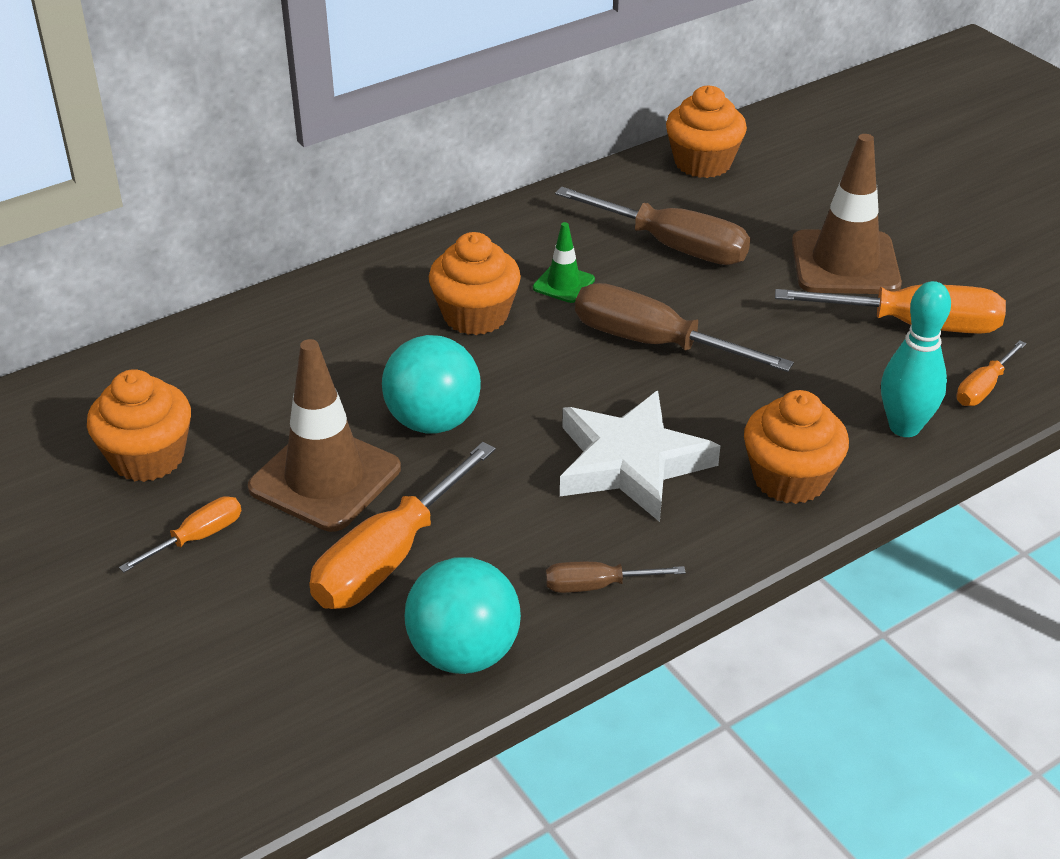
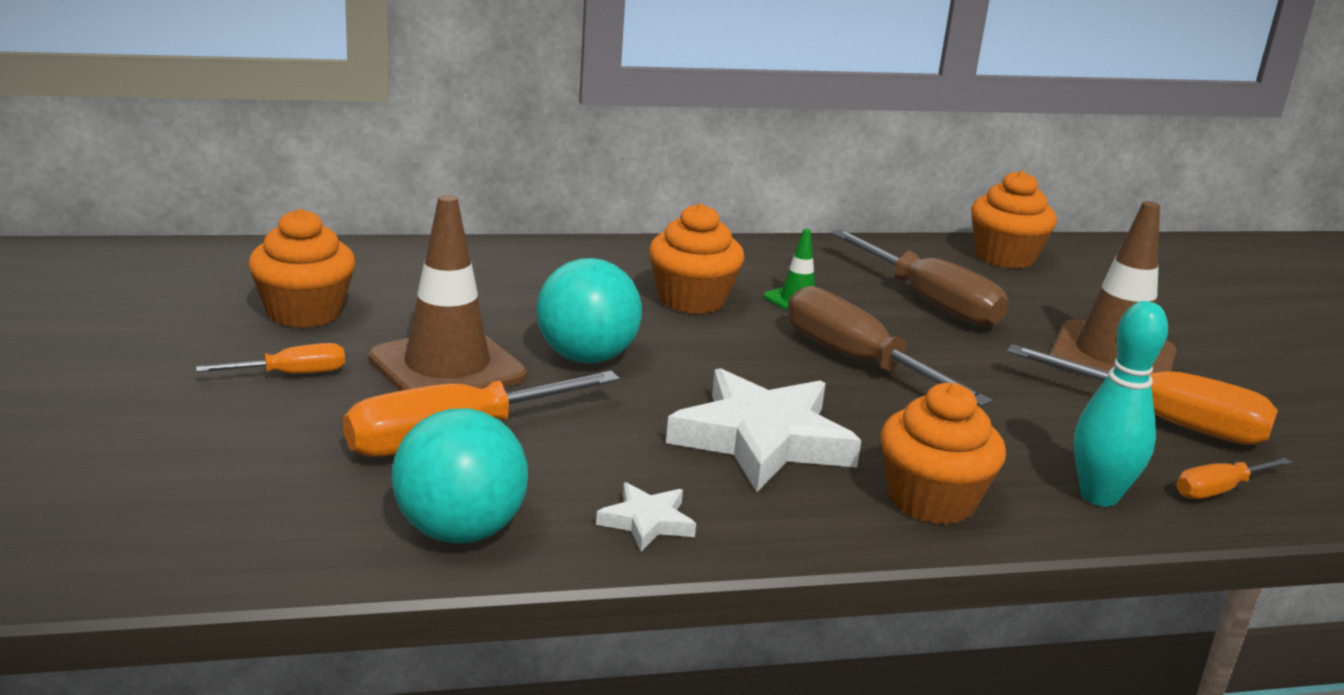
camera: 20 degrees right, 15 degrees down
brown screwdriver [546,561,686,593] -> white star [596,482,696,551]

